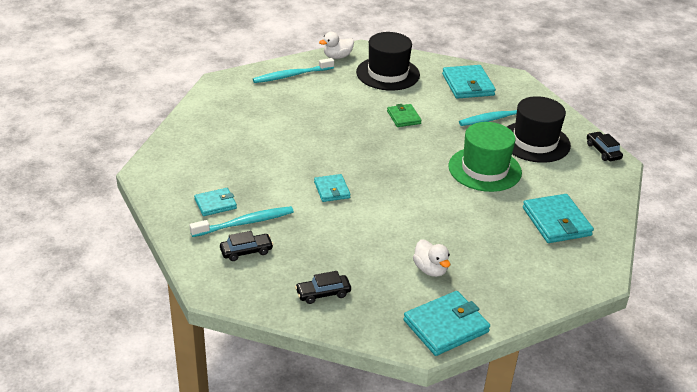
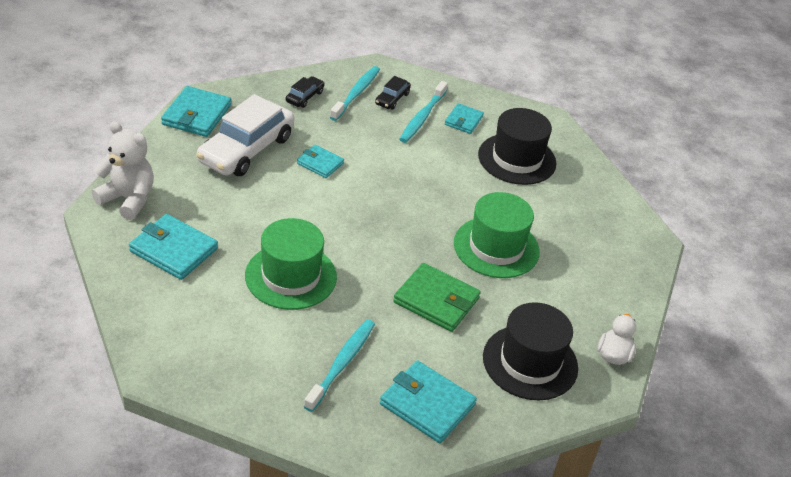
camera: 135 degrees right, 5 degrees up
turquoise toothbrush [253,58,334,83] -> turquoise toothbrush moved to [330,66,380,121]
turquoise wallet [314,174,351,202] -> turquoise wallet moved to [297,145,344,178]
green wallet [387,104,422,127] -> green wallet [393,263,481,332], size x1.66
white duck [413,239,450,277] -> white car [196,94,294,176]
black hat [507,96,571,163] -> black hat moved to [478,108,556,185]
black car [587,131,623,161] -> none
none -> white teddy bear [92,121,154,220]
none -> green hat [454,192,540,278]

